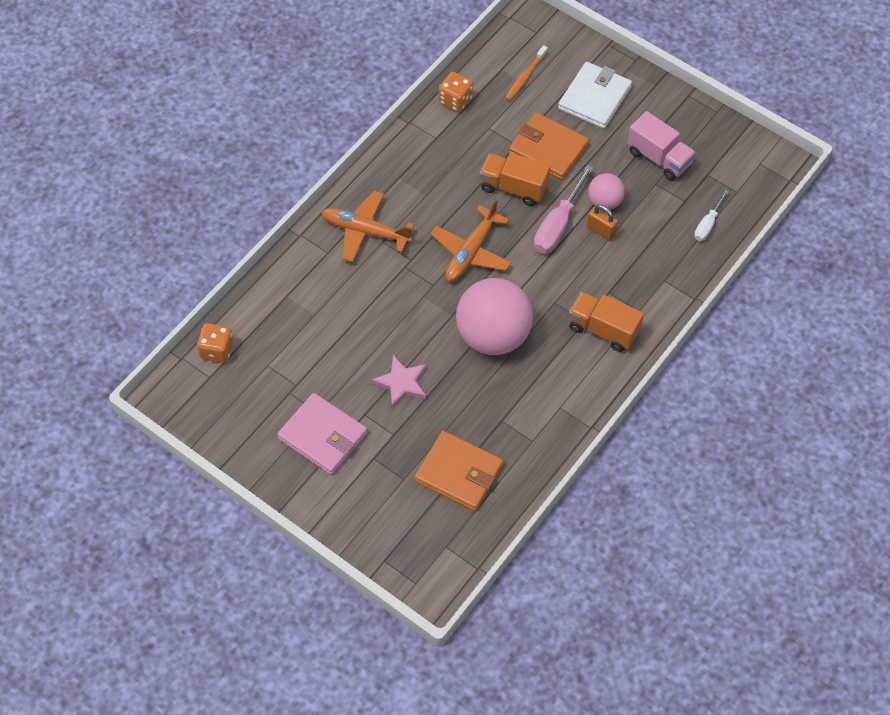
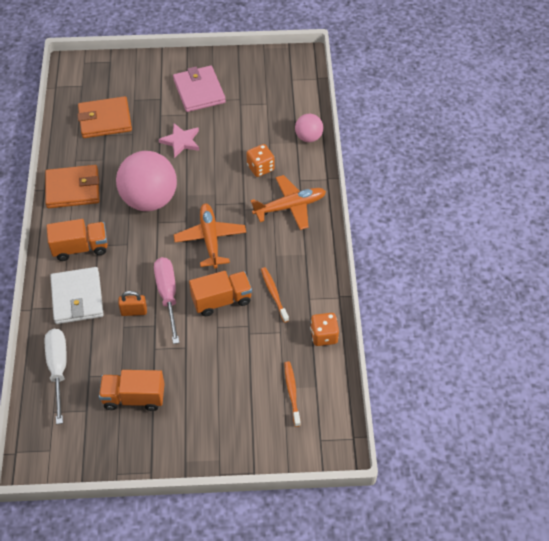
camera: 140 degrees right, 5 degrees down
orange dice [197,323,234,363] -> orange dice moved to [246,144,275,177]
pink wallet [277,393,367,475] -> pink wallet turned 75 degrees clockwise [173,66,226,112]
orange wallet [509,113,589,180] -> orange wallet moved to [45,165,99,208]
white wallet [558,62,632,129] -> white wallet moved to [50,267,104,324]
pink ball [588,173,625,209] -> pink ball moved to [295,114,323,142]
pink truck [627,111,696,181] -> orange truck [99,370,165,411]
white screwdriver [694,189,729,241] -> white screwdriver [45,329,67,424], size x1.70
none -> orange toothbrush [261,267,289,323]

